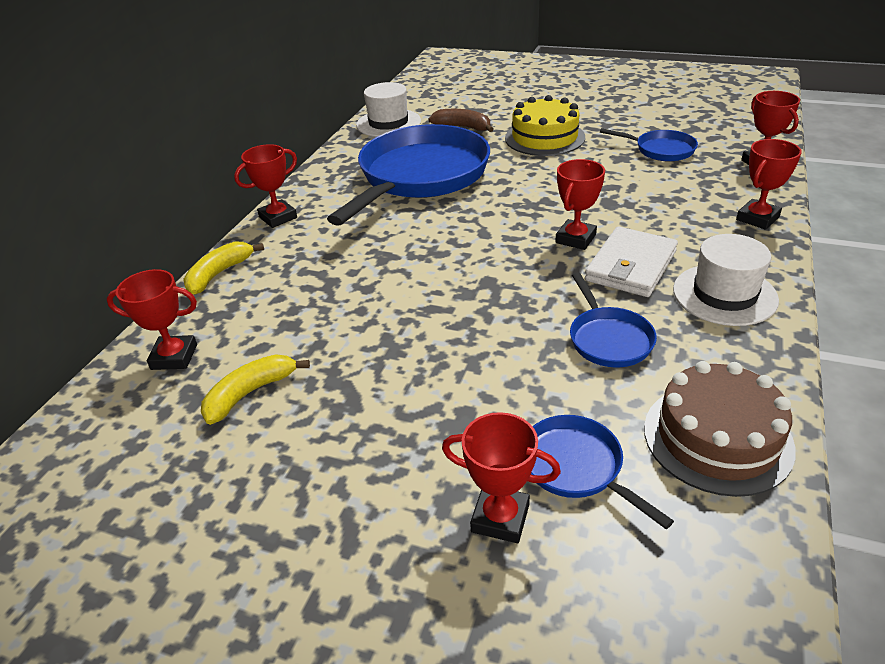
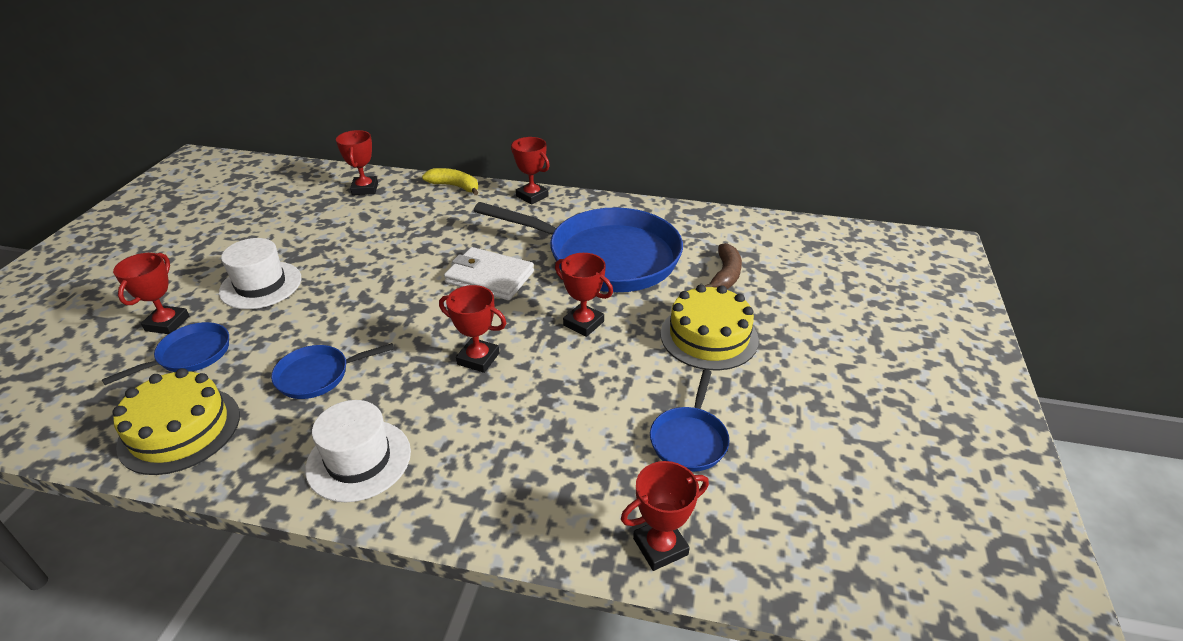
camera: 80 degrees right, 0 degrees up
yellow banana [201,354,310,425] -> none
white hat [356,82,421,137] -> white hat moved to [219,238,302,309]
white wallet [585,226,678,297] -> white wallet moved to [444,247,534,300]
brown cake [644,361,796,497] -> yellow cake [113,368,240,475]
red trophy [736,139,802,230] -> red trophy moved to [555,253,613,337]

